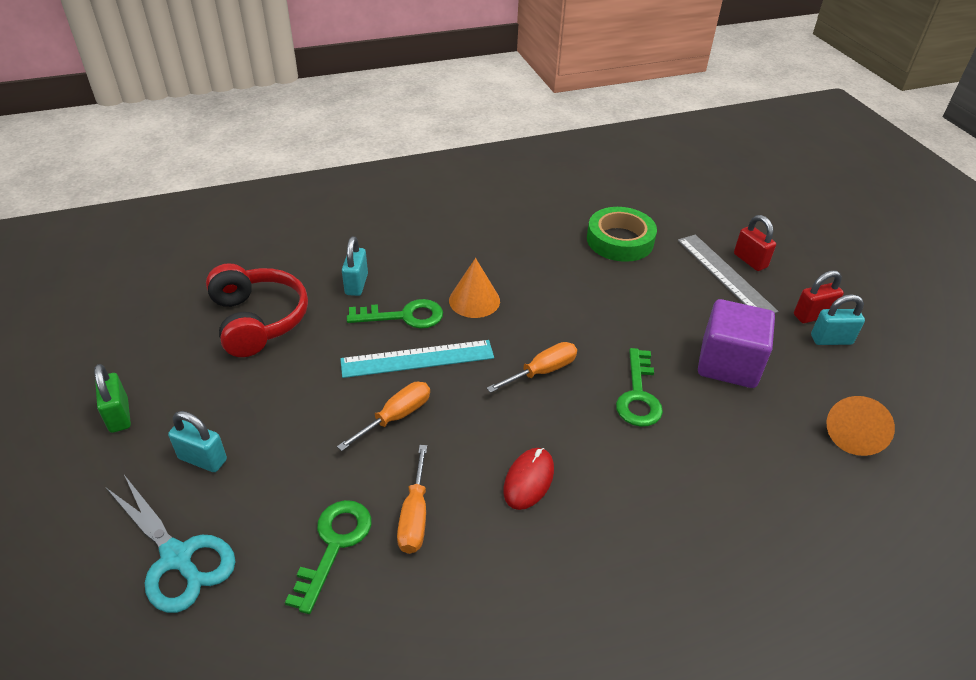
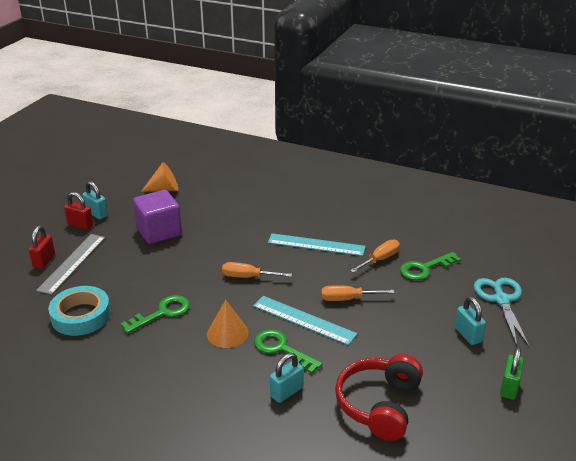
camera: 135 degrees left, 10 degrees down
red mouse [503,448,554,510] -> turquoise ruler [268,233,366,256]
green tape [587,207,657,262] -> turquoise tape [48,286,111,336]
green key [616,348,663,427] -> green key moved to [120,295,190,334]

